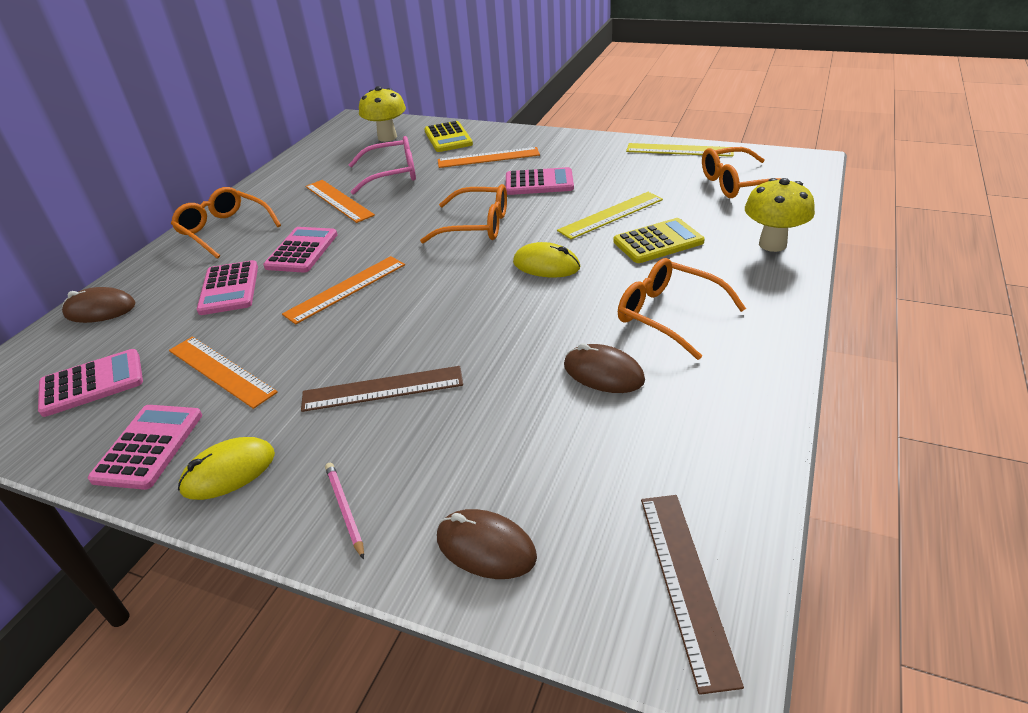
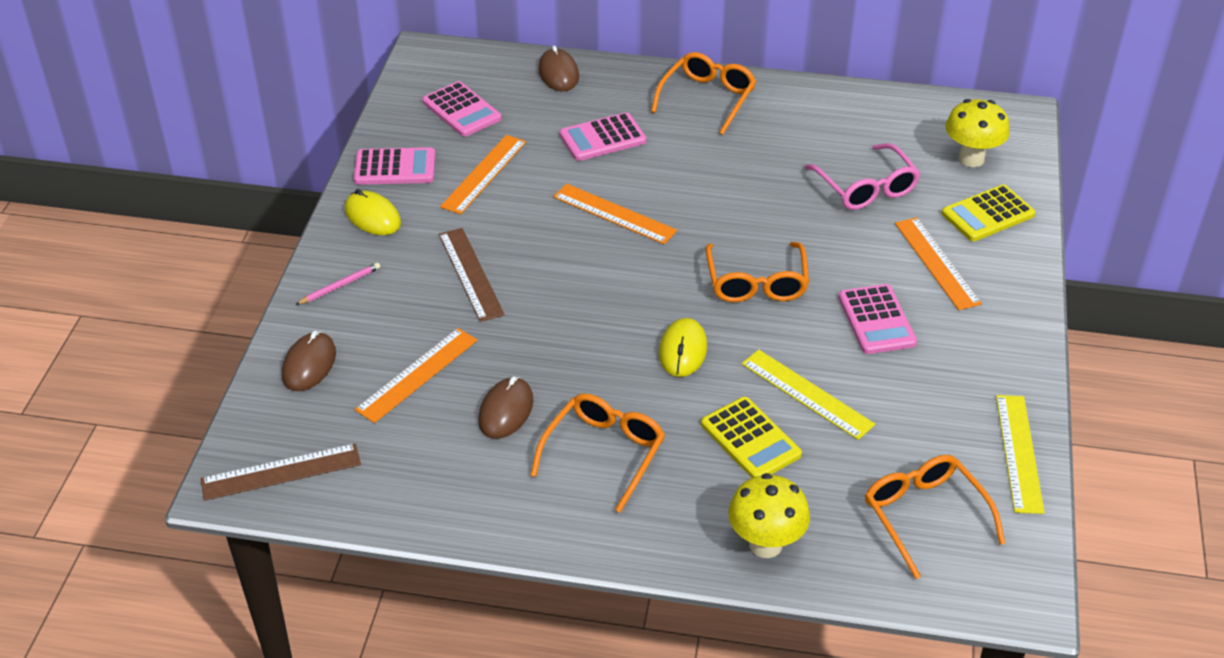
camera: 75 degrees right, 5 degrees up
pink calculator [263,227,337,273] -> none
orange ruler [305,180,375,223] -> orange ruler moved to [355,328,477,423]

